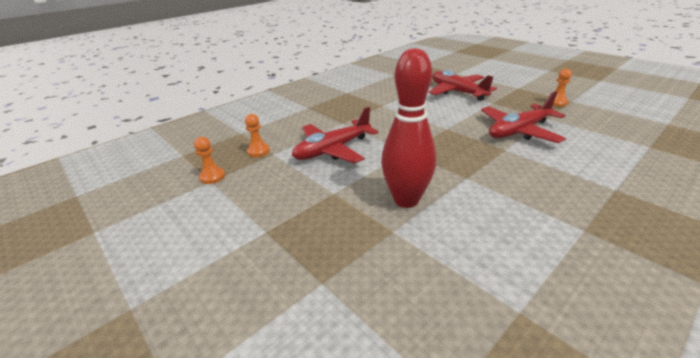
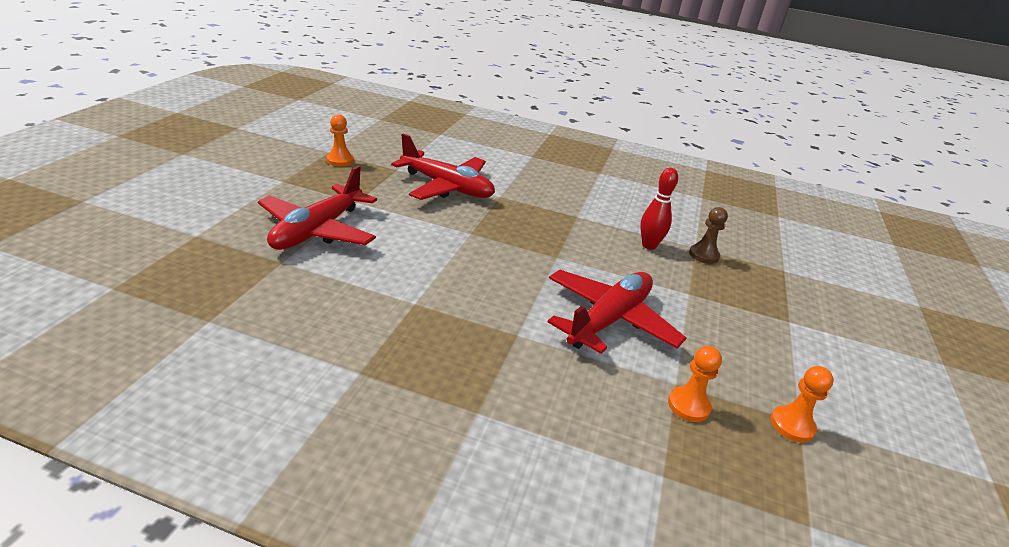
camera: 125 degrees left, 0 degrees up
red plane [292,107,378,164] -> red plane turned 75 degrees counterclockwise [548,270,686,354]
red bowling pin [381,48,436,208] -> red bowling pin [640,168,678,250], size x0.54
none -> brown pawn [689,207,728,264]

